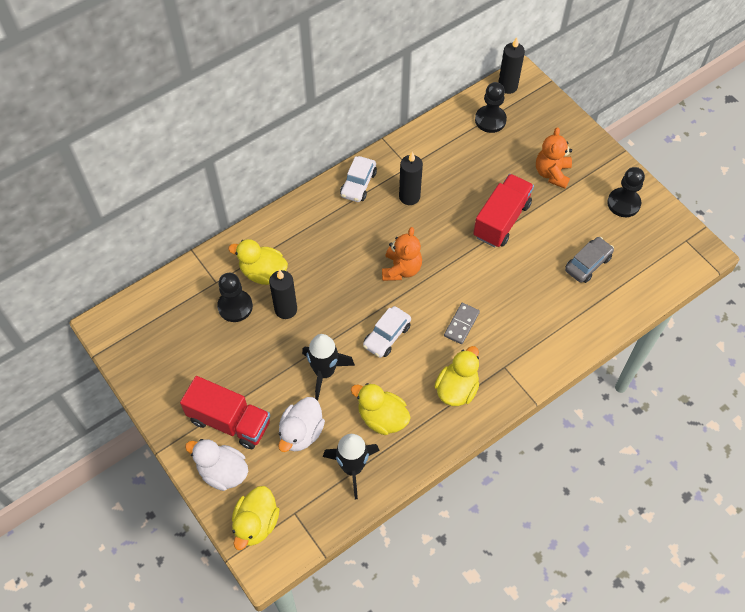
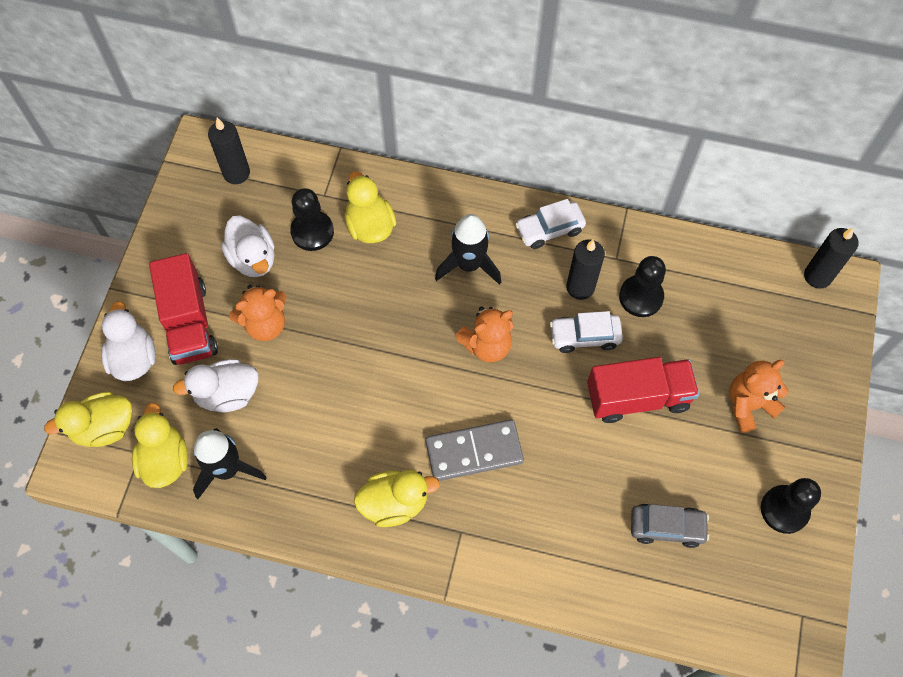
camera: 50 degrees right, 5 degrees up
black candle [269,270,297,319] -> black candle moved to [208,118,250,184]
black rocket [302,334,355,400] -> black rocket moved to [435,214,501,285]
yellow duck [351,383,411,435] -> yellow duck moved to [132,403,188,488]
white car [363,306,411,358] -> white car moved to [550,311,623,353]
grey domino [444,303,480,344] -> grey domino [425,419,524,481], size x1.65
black pawn [475,82,507,133] -> black pawn moved to [619,256,666,317]
none -> white duck [221,216,275,277]
none -> orange teddy bear [229,285,287,341]

